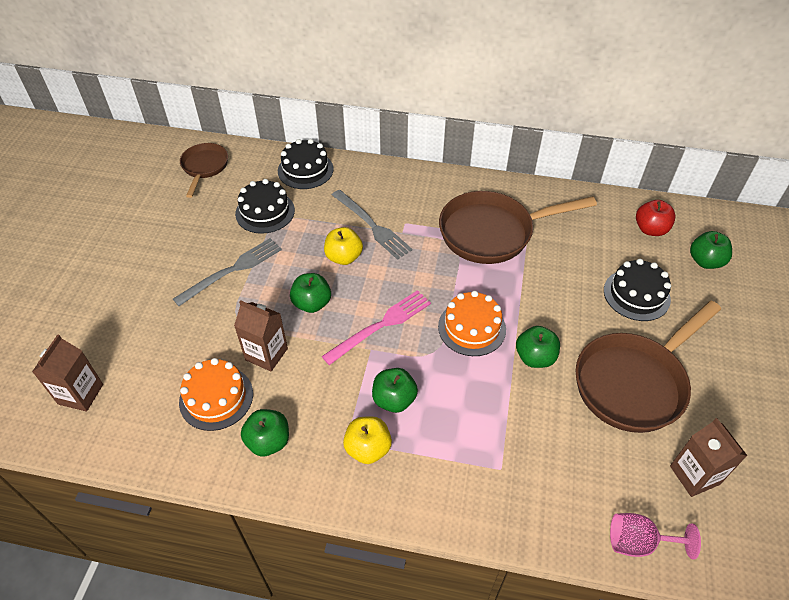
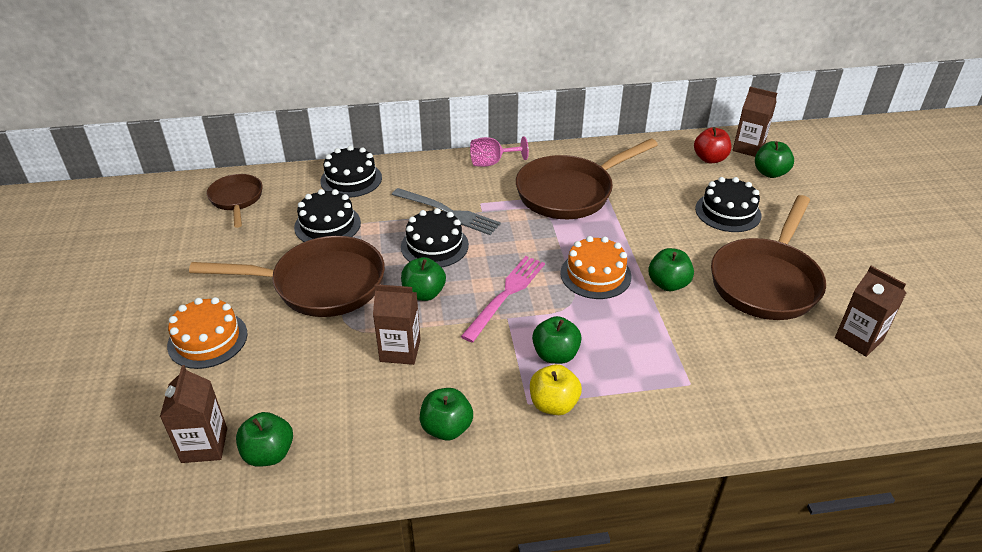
camera: 20 degrees left, 10 degrees down
grey fork [173,238,282,306] -> brown pan [189,236,385,317]
orange cake [179,358,253,431] -> orange cake moved to [167,297,248,369]
yellow apple [324,227,363,265] -> black cake [401,208,469,267]
pink goblet [610,513,701,559] -> pink goblet moved to [470,136,529,167]
none -> green apple [236,412,293,467]
none -> brown carton [733,87,777,157]

